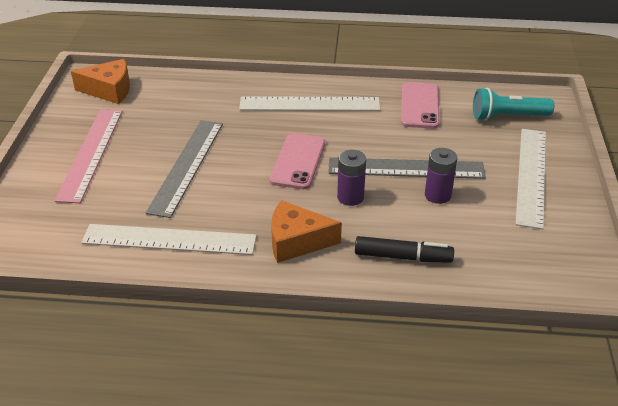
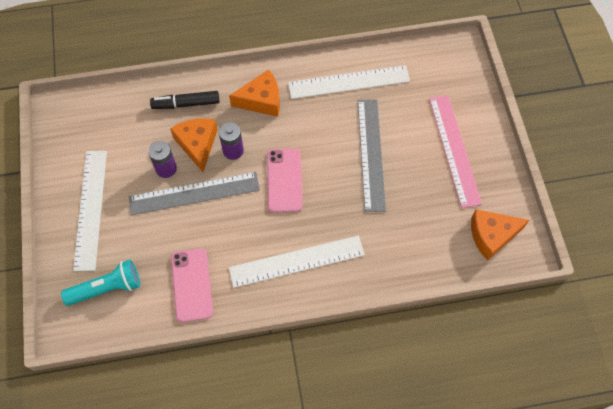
camera: 165 degrees right, 25 degrees up
none -> orange cheese [170,118,218,172]

